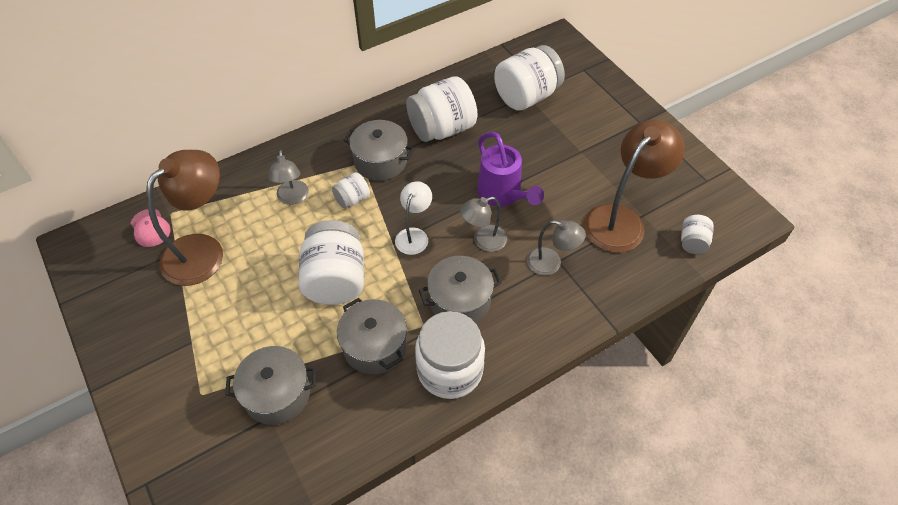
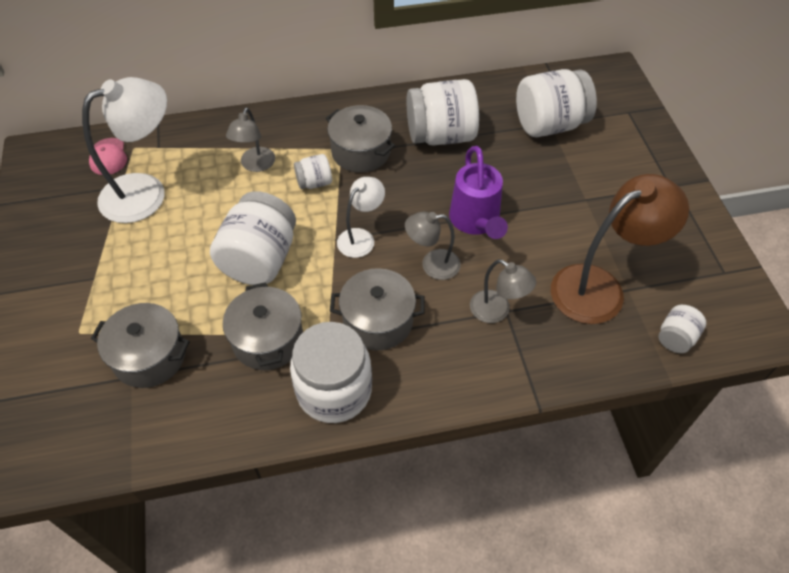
camera: 20 degrees right, 0 degrees up
brown lamp [146,150,223,286] -> white lamp [82,77,167,223]

